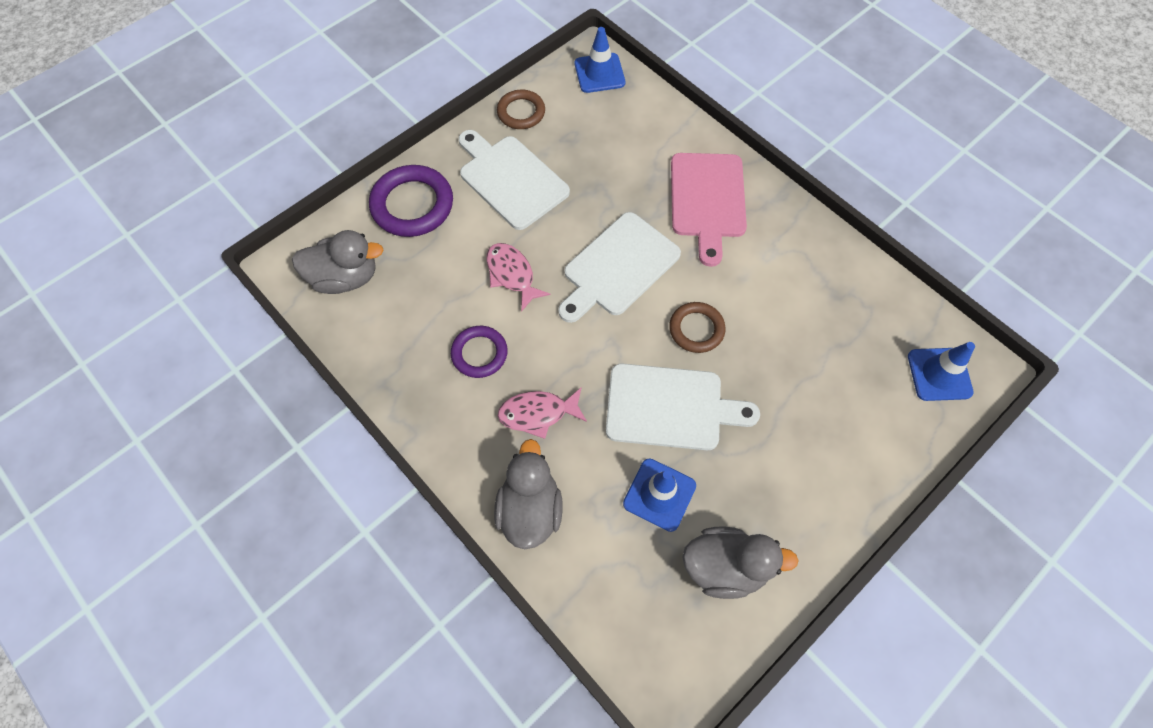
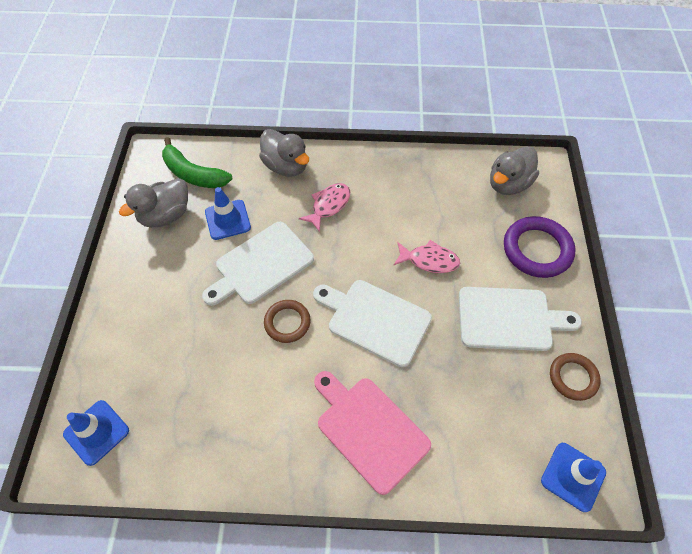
camera: 135 degrees right, 5 degrees down
purple ring [451,326,508,378] -> none
white cutting board [558,212,681,323] -> white cutting board turned 60 degrees counterclockwise [313,280,432,367]
none -> green banana [162,137,232,188]

